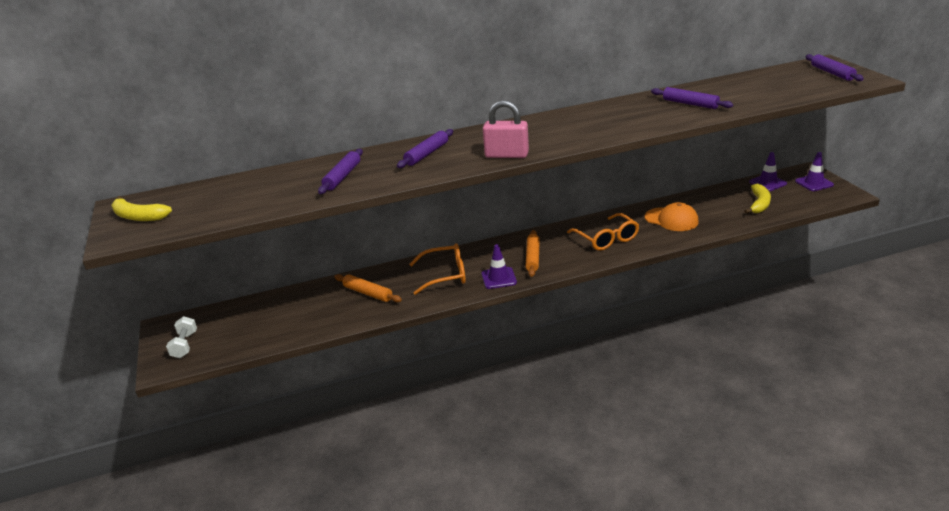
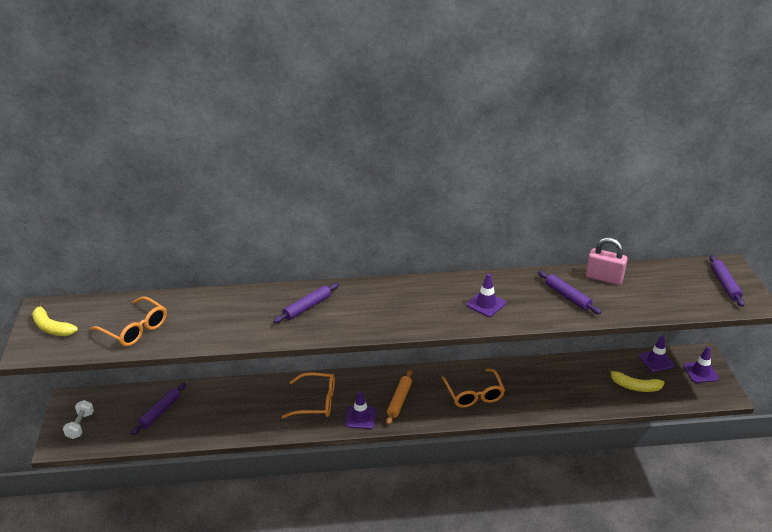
camera: 10 degrees right, 5 degrees up
purple rolling pin [318,149,363,194] -> purple rolling pin moved to [131,383,186,435]
orange rolling pin [334,274,402,302] -> none
pink padlock [483,100,529,158] -> pink padlock moved to [586,237,628,285]
orange cap [645,202,699,231] -> none
yellow banana [744,184,771,214] -> yellow banana turned 75 degrees clockwise [606,367,665,392]
none -> orange glasses [90,296,167,346]
none -> purple traffic cone [467,273,506,317]

